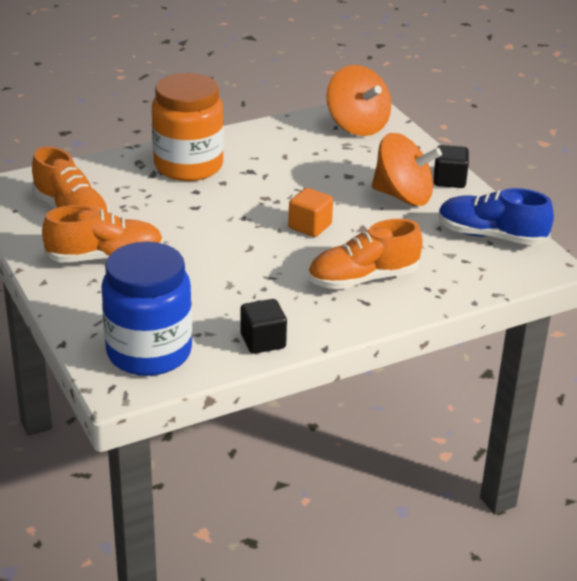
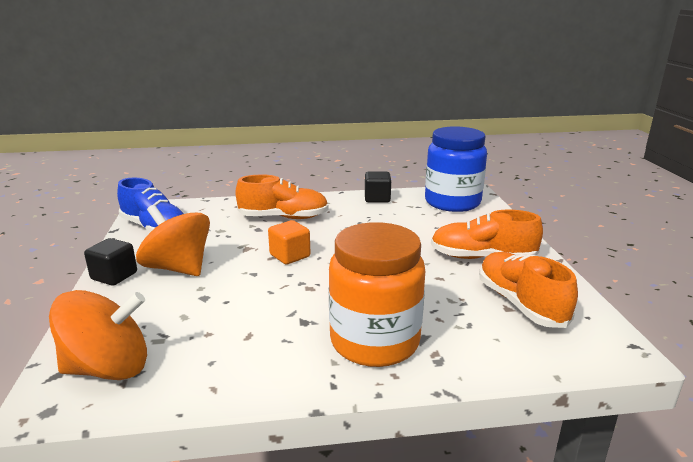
camera: 160 degrees left, 10 degrees down
orange spinning top [327,65,391,136] -> orange spinning top turned 90 degrees clockwise [49,290,147,380]

